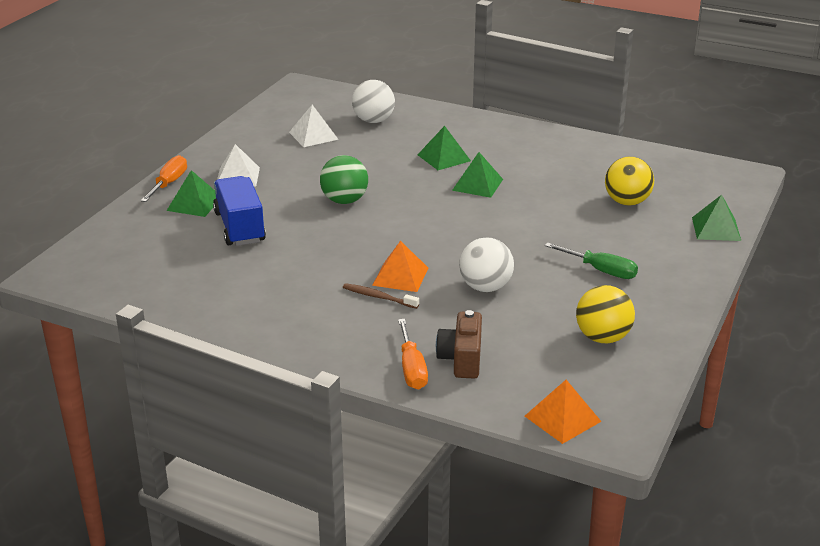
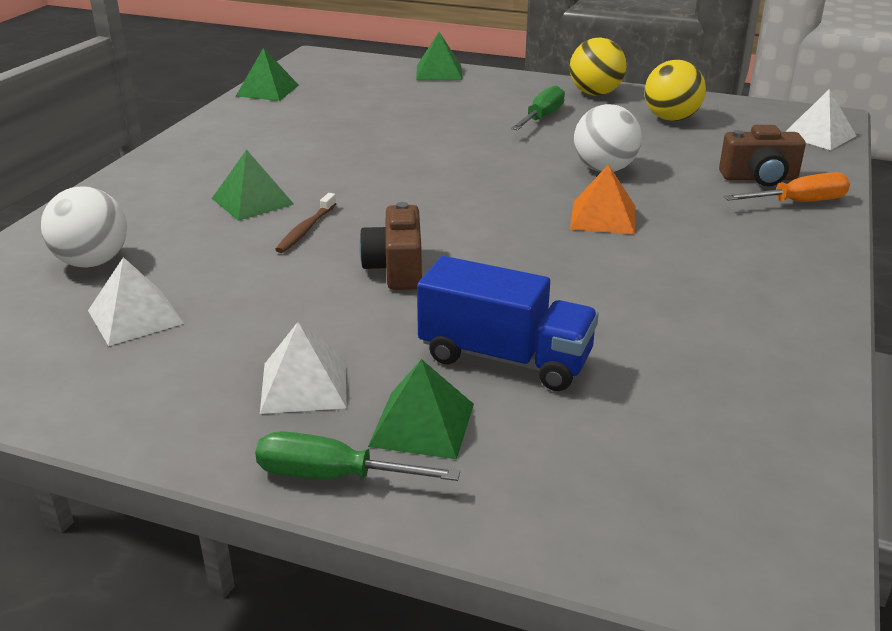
camera: 95 degrees left, 0 degrees up
orange screwdriver [141,155,187,202] -> green screwdriver [255,431,460,481]
blue truck [213,176,266,246] -> blue truck turned 135 degrees counterclockwise [417,256,599,391]
green ball [320,155,368,204] -> brown camera [359,202,422,290]
brown toothbrush [343,283,419,309] -> brown toothbrush moved to [275,193,337,253]
green pyramid [452,152,503,198] -> green pyramid moved to [236,48,299,101]
orange pyramid [525,380,602,444] -> white pyramid [785,89,857,150]
yellow ball [605,157,654,206] -> yellow ball moved to [570,38,626,96]

